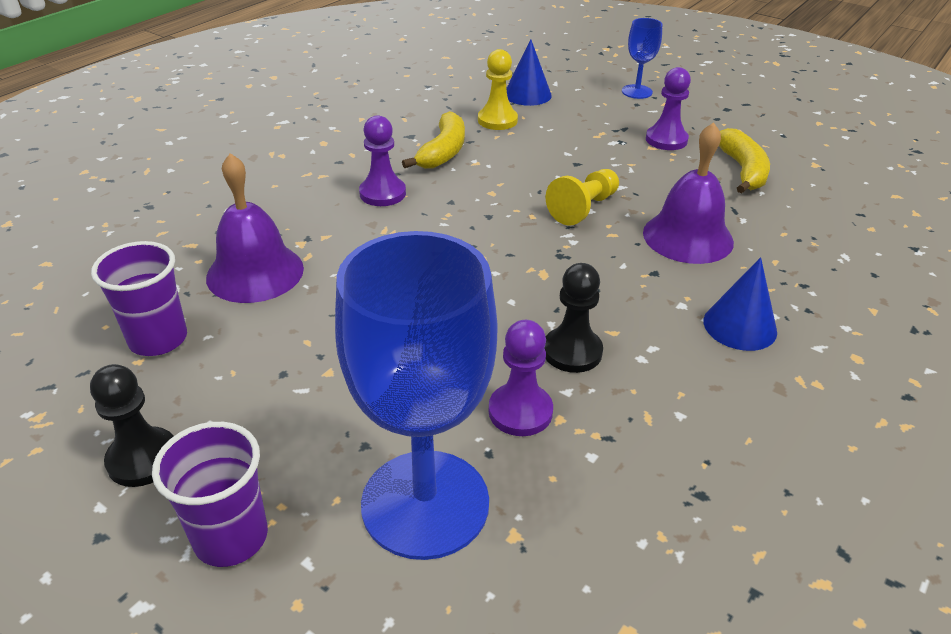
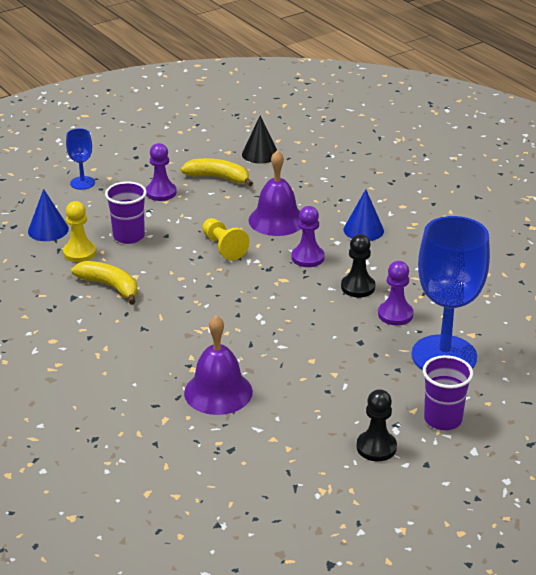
camera: 70 degrees left, 5 degrees down
purple cup [91,241,187,356] -> purple cup moved to [105,182,147,244]
purple pawn [359,115,406,206] -> purple pawn moved to [292,206,325,267]
none -> black cone [242,115,277,164]

